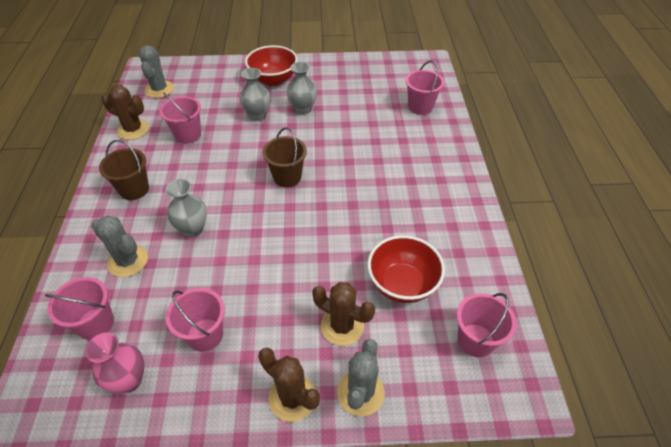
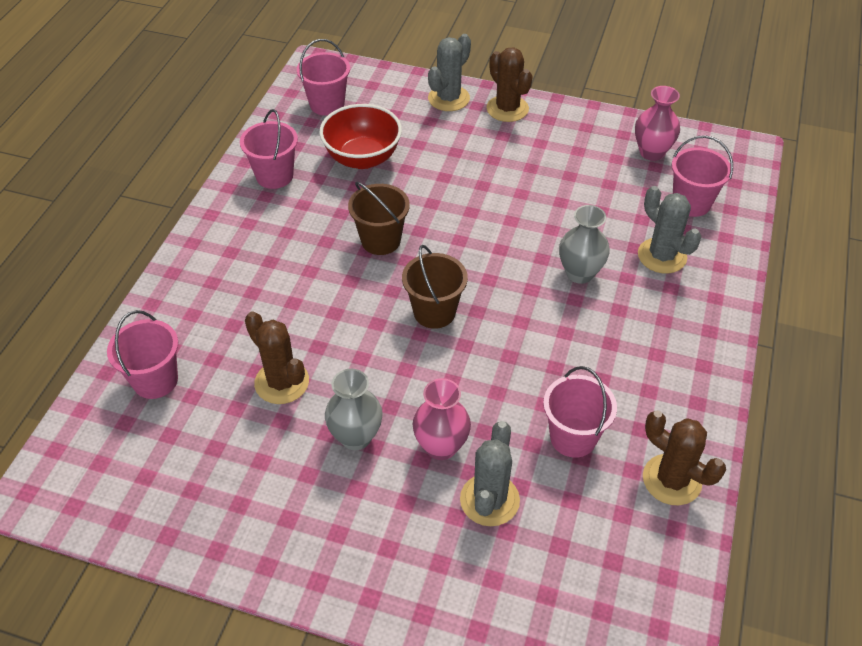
camera: 160 degrees left, 0 degrees up
brown bucket [99,140,149,200] -> brown bucket moved to [348,181,410,255]
grey cactus [139,45,174,98] -> grey cactus moved to [460,421,520,526]
pink bucket [166,288,225,352] -> pink bucket moved to [240,109,298,189]
grey vase [240,68,271,121] -> pink vase [413,378,471,460]
red bowl [245,45,298,86] -> none
brown cactus [312,282,375,346] -> brown cactus moved to [245,311,309,404]

